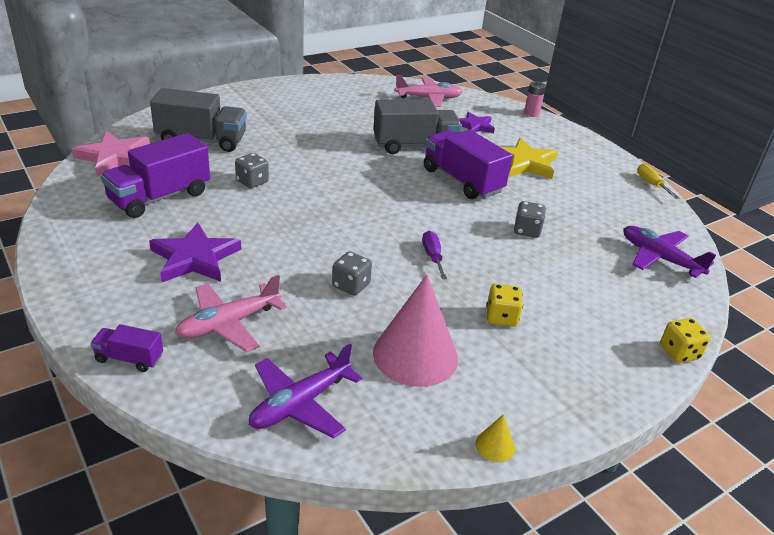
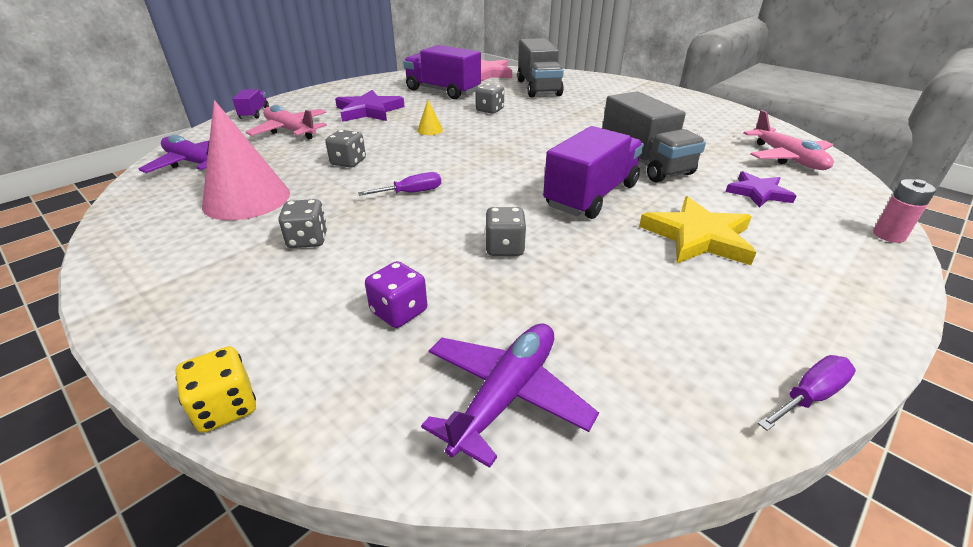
camera: 80 degrees right, 0 degrees up
yellow cone [475,414,515,462] -> yellow cone moved to [417,100,443,135]
yellow dice [487,284,523,327] -> grey dice [278,199,327,248]
yellow screwdriver [637,164,679,199] -> purple screwdriver [758,355,856,431]
none -> purple dice [365,261,427,328]

